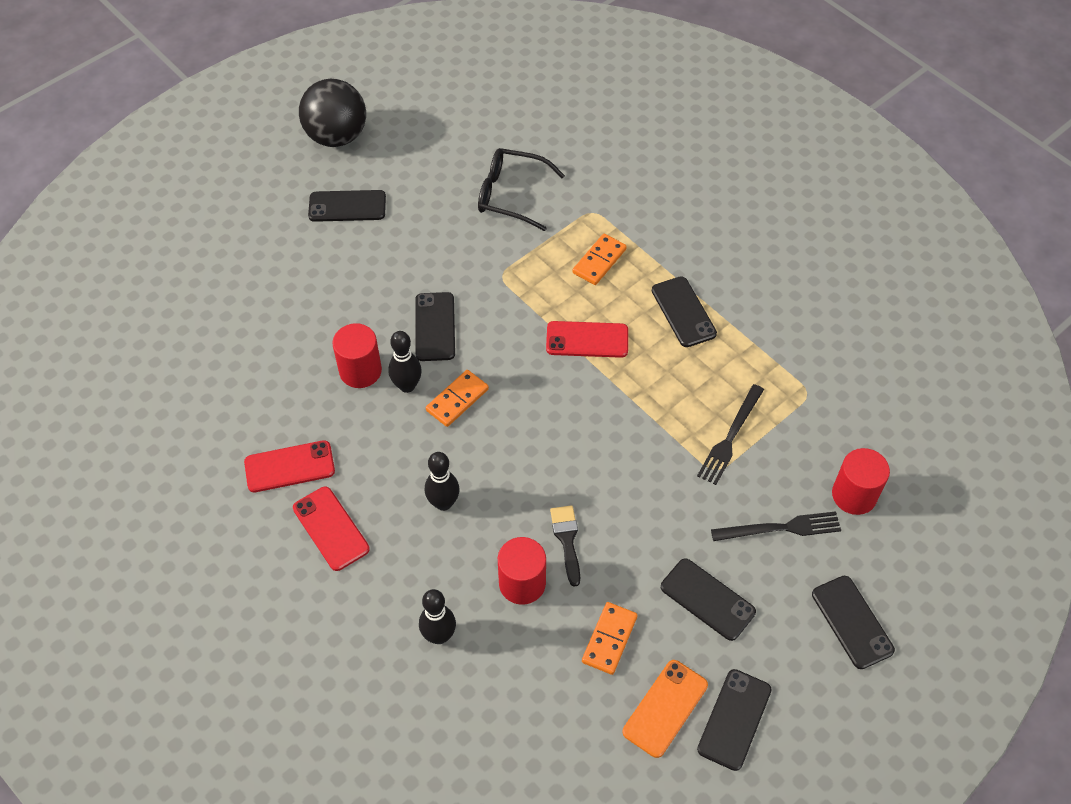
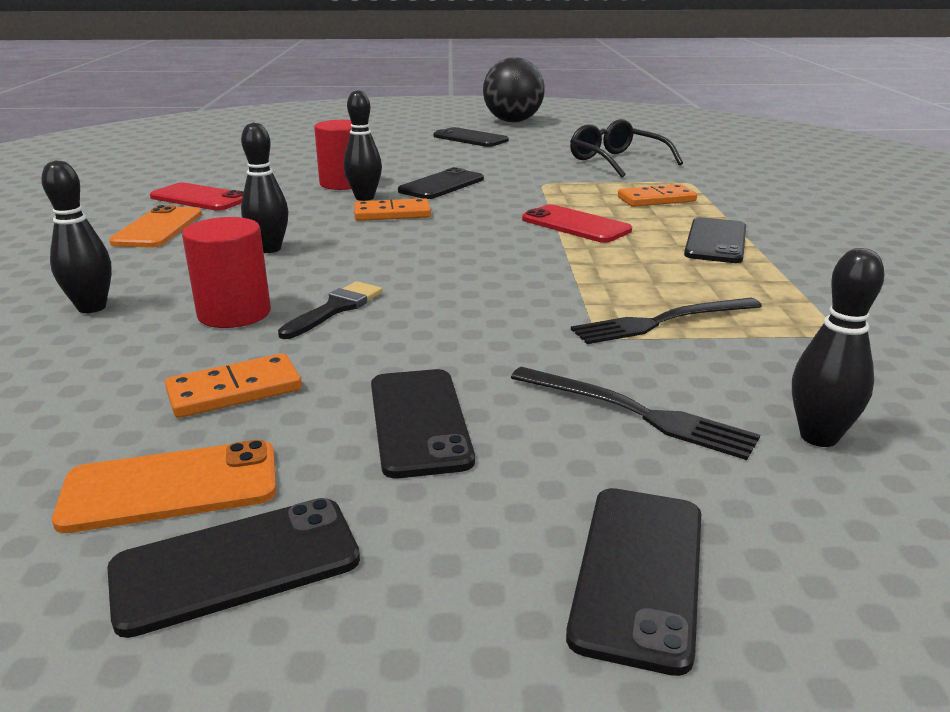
camera: 40 degrees right, 30 degrees down
red phone [293,487,370,571] -> orange phone [109,205,202,248]
red cylinder [832,448,890,515] -> black bowling pin [792,248,884,447]

